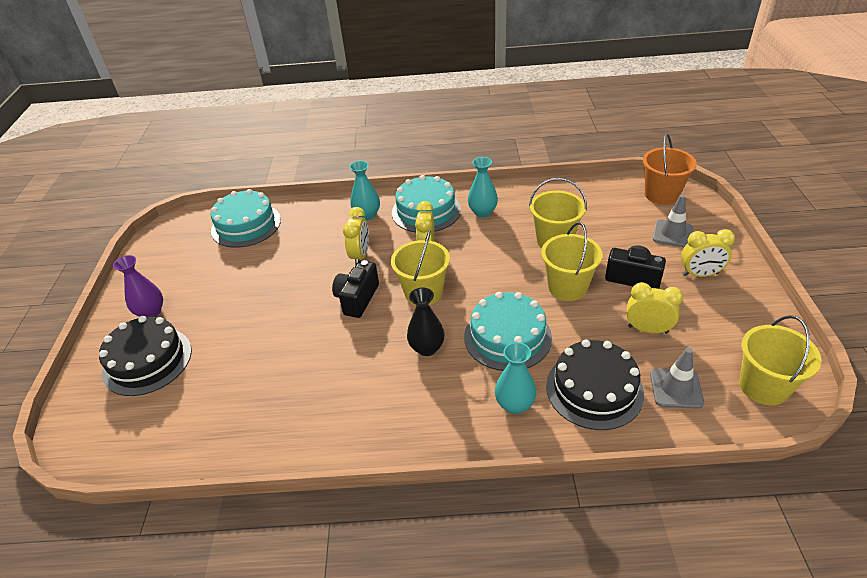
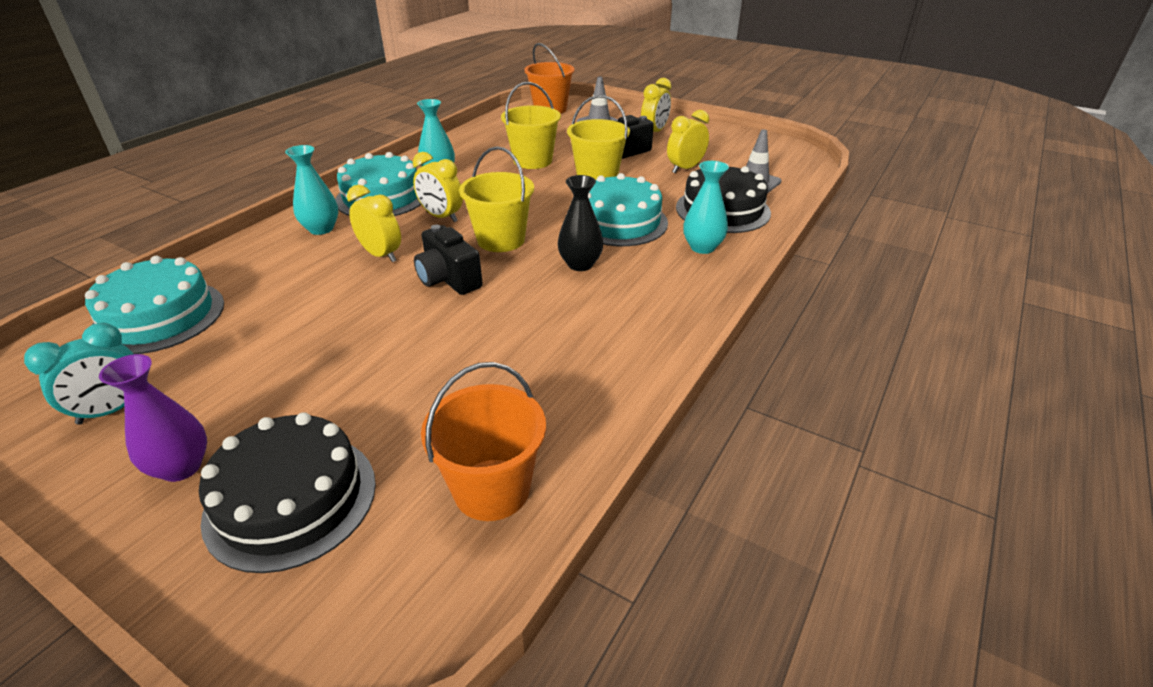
camera: 60 degrees left, 5 degrees down
yellow bucket [739,315,821,405] -> none
none -> turquoise clock [24,323,133,425]
none -> orange bucket [421,362,546,521]

